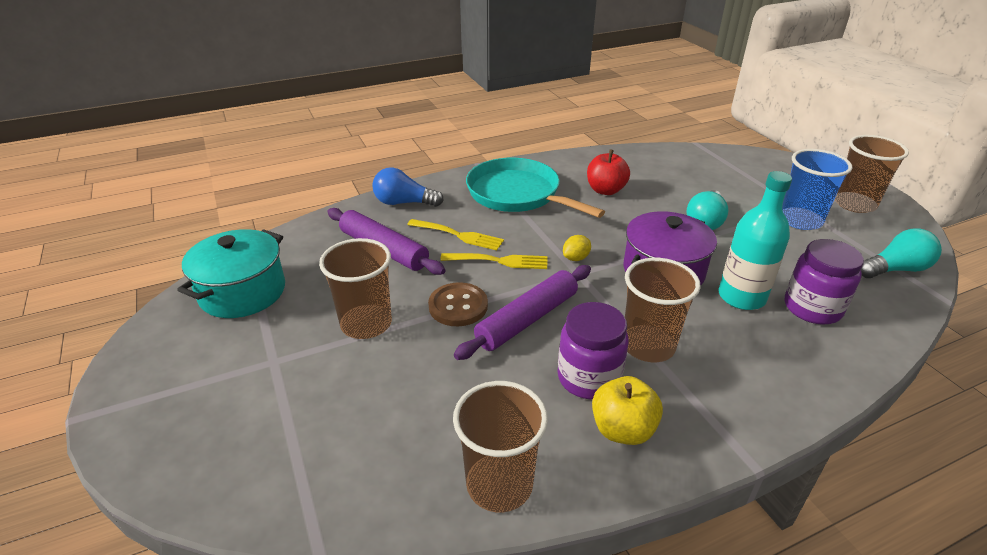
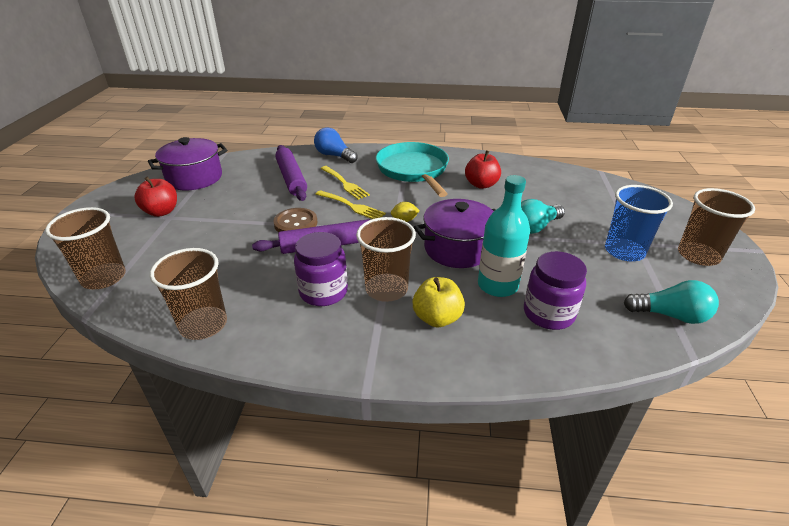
camera: 30 degrees right, 0 degrees up
turquoise pot [177,229,285,318] -> purple pot [148,137,227,191]
brown cup [319,238,392,339] -> brown cup moved to [45,207,126,289]
yellow apple [592,376,663,445] -> yellow apple moved to [413,277,465,327]
none -> red apple [134,177,177,217]

